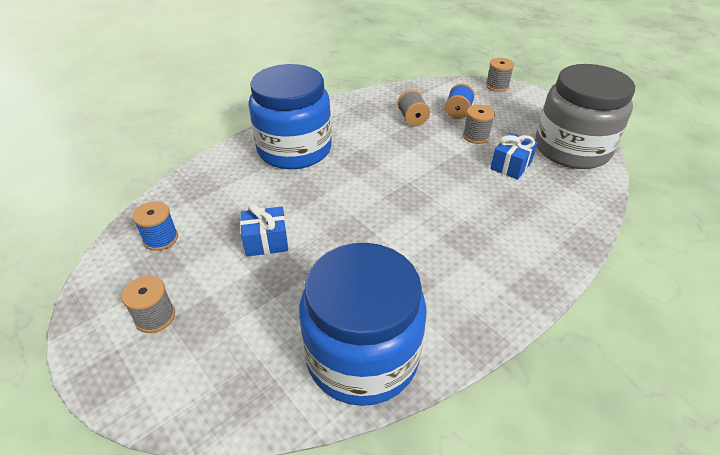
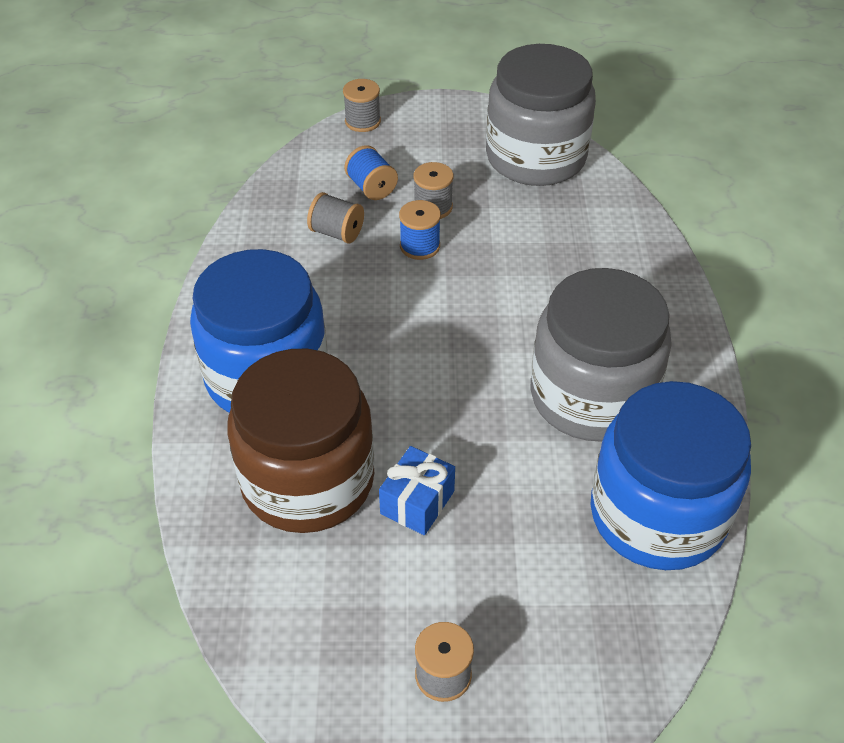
camera: 50 degrees left, 5 degrees up
blue spool [132,201,178,251] -> blue spool moved to [399,200,441,260]
blue gift [490,133,538,180] -> none
none -> brown jar [227,349,375,533]
none -> grey jar [531,268,672,442]

